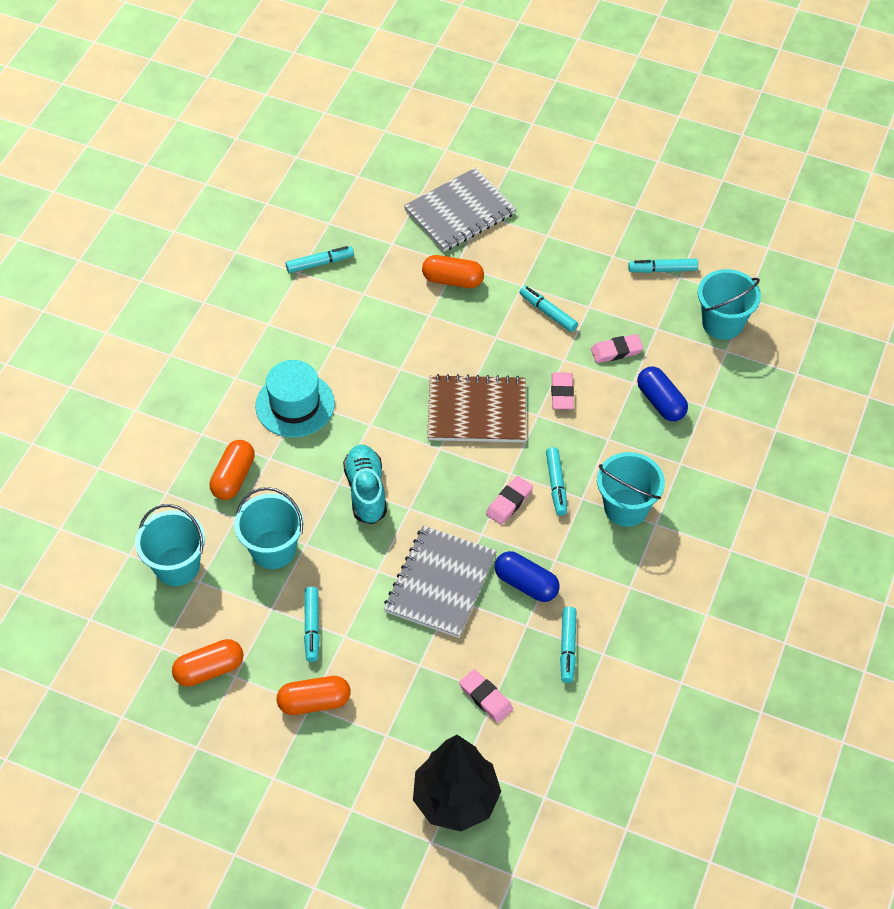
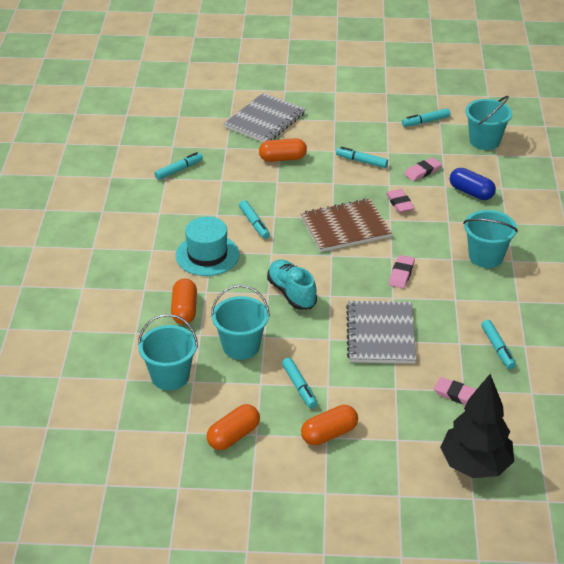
camera: 20 degrees left, 15 degrees down
blue capsule [495,551,560,602] -> none
turquoise marker [546,447,567,516] -> turquoise marker moved to [239,200,270,239]

